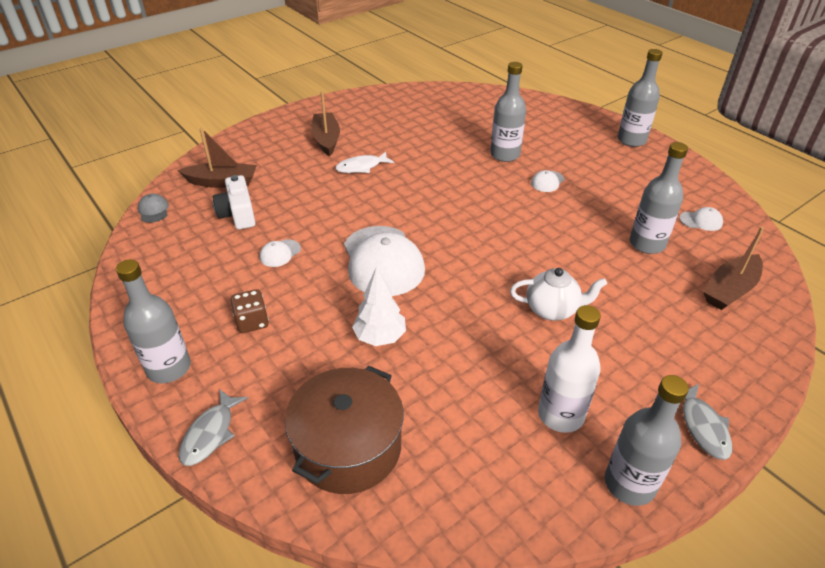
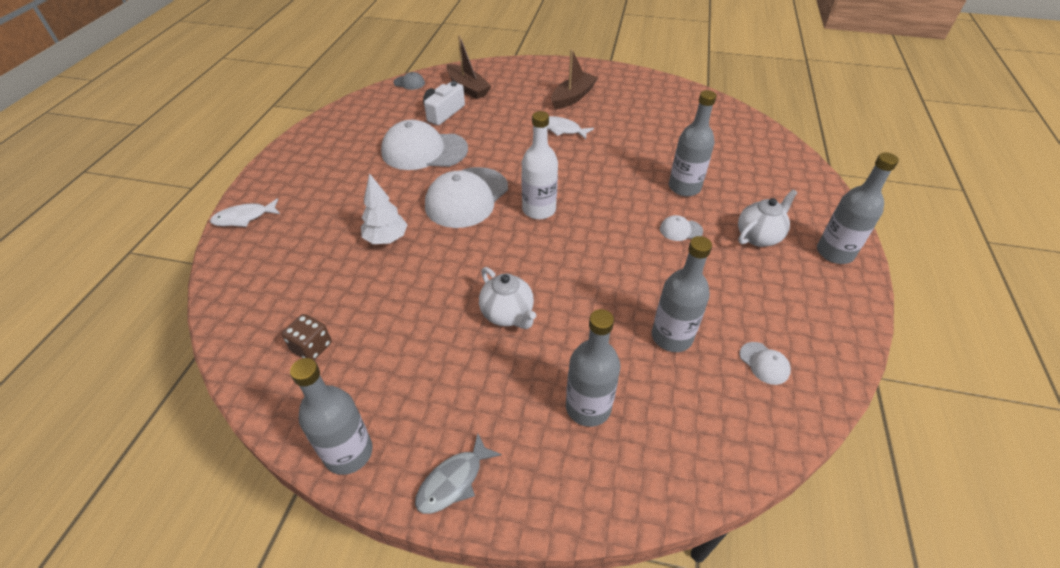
camera: 50 degrees right, 5 degrees up
grey bottle [116,259,191,383] -> grey bottle moved to [566,309,621,427]
grey cap [138,194,169,223] -> grey cap turned 75 degrees clockwise [394,72,425,90]
grey fish [178,389,248,466] -> white fish [210,198,280,227]
brown dice [230,289,269,333] -> brown dice moved to [282,314,332,360]
white cap [260,239,301,267] -> white cap [381,120,468,170], size x2.35
brown pot [285,365,404,494] -> none
white bottle [538,305,601,433] -> white bottle moved to [521,111,558,219]
brown boat [703,227,764,310] -> none
none -> white teapot [738,189,798,247]

